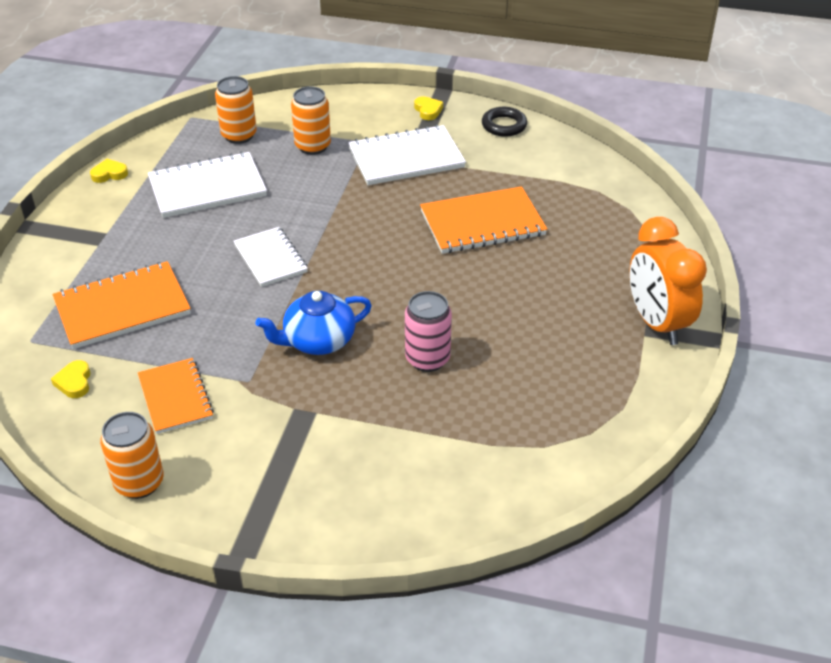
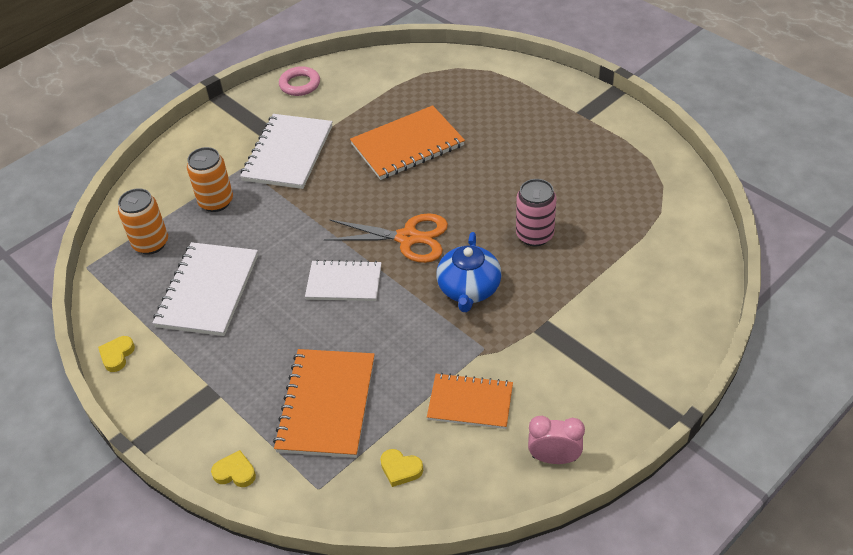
camera: 55 degrees left, 5 degrees up
orange can [100,412,164,499] -> pink clock [528,416,585,464]
yellow heart [414,96,443,120] -> yellow heart moved to [211,450,256,487]
orange notebook [420,186,547,254] -> orange notebook turned 45 degrees clockwise [350,105,465,180]
black ring [482,107,527,137] -> pink ring [279,66,320,96]
orange clock [629,217,707,345] -> none
none -> orange scissors [324,213,448,263]

